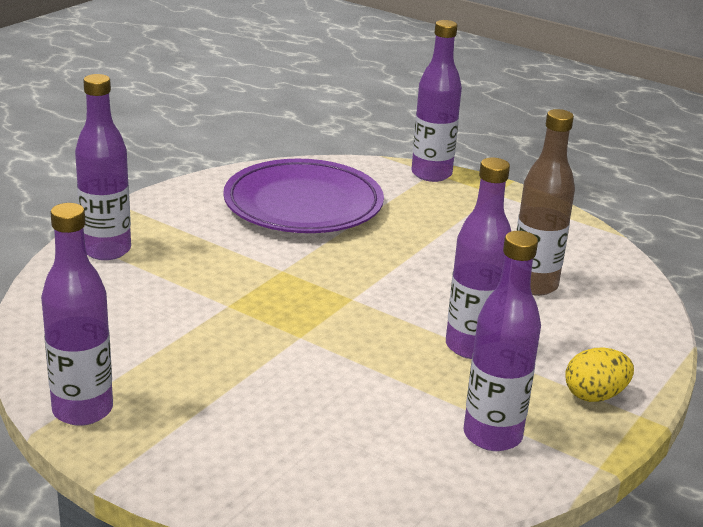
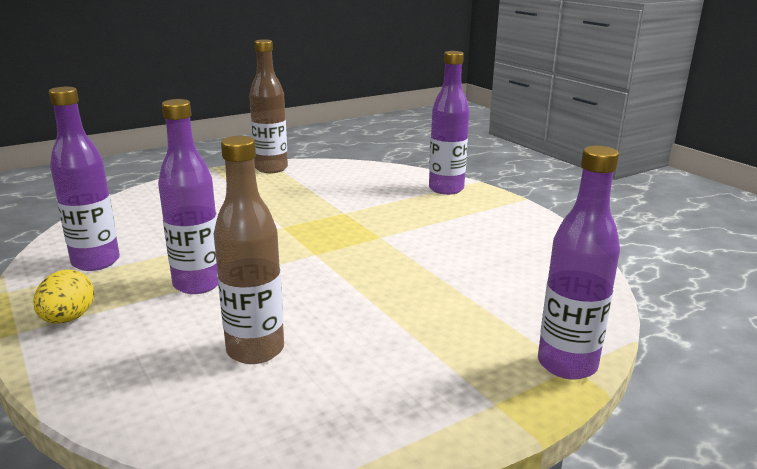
camera: 115 degrees right, 5 degrees down
purple bottle [41,203,113,426] -> brown bottle [249,39,288,173]
purple plate [223,159,384,233] -> none

